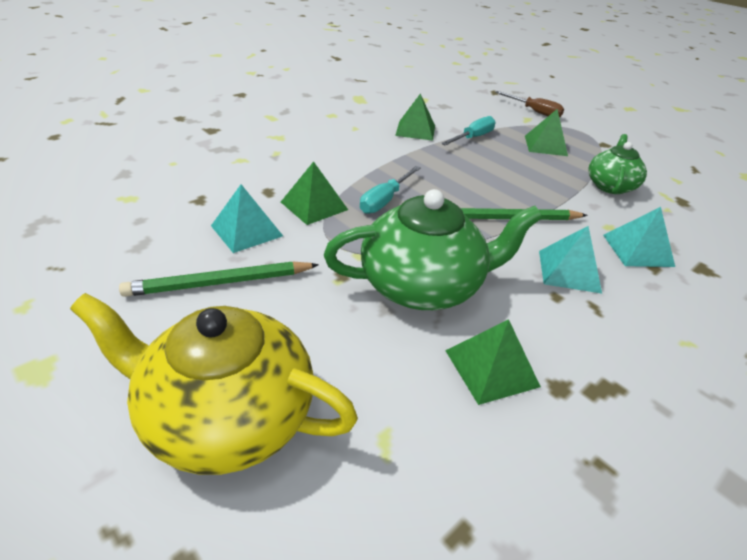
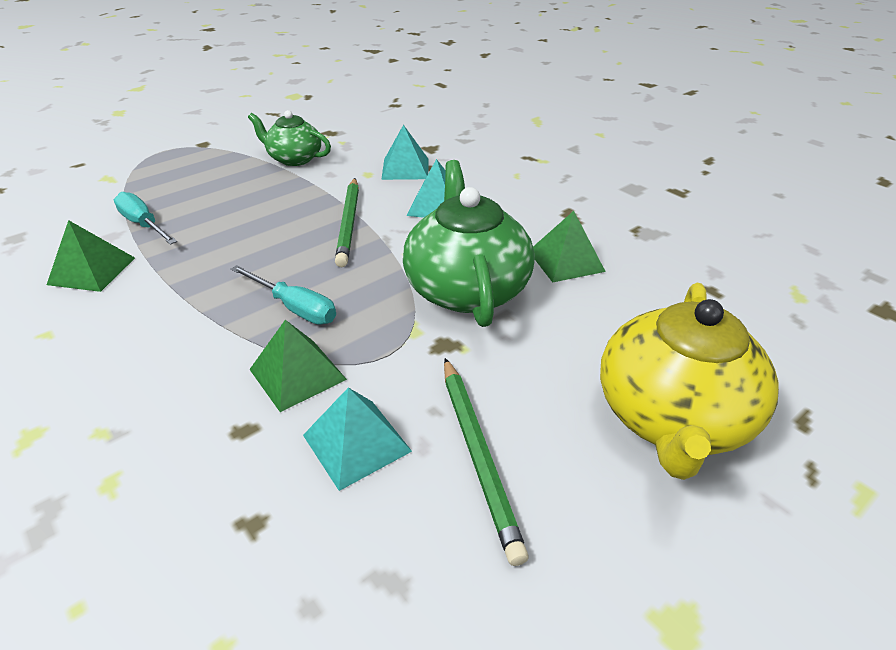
camera: 85 degrees left, 0 degrees up
brown screwdriver [495,91,564,117] -> none
green pyramid [525,109,568,156] -> none

